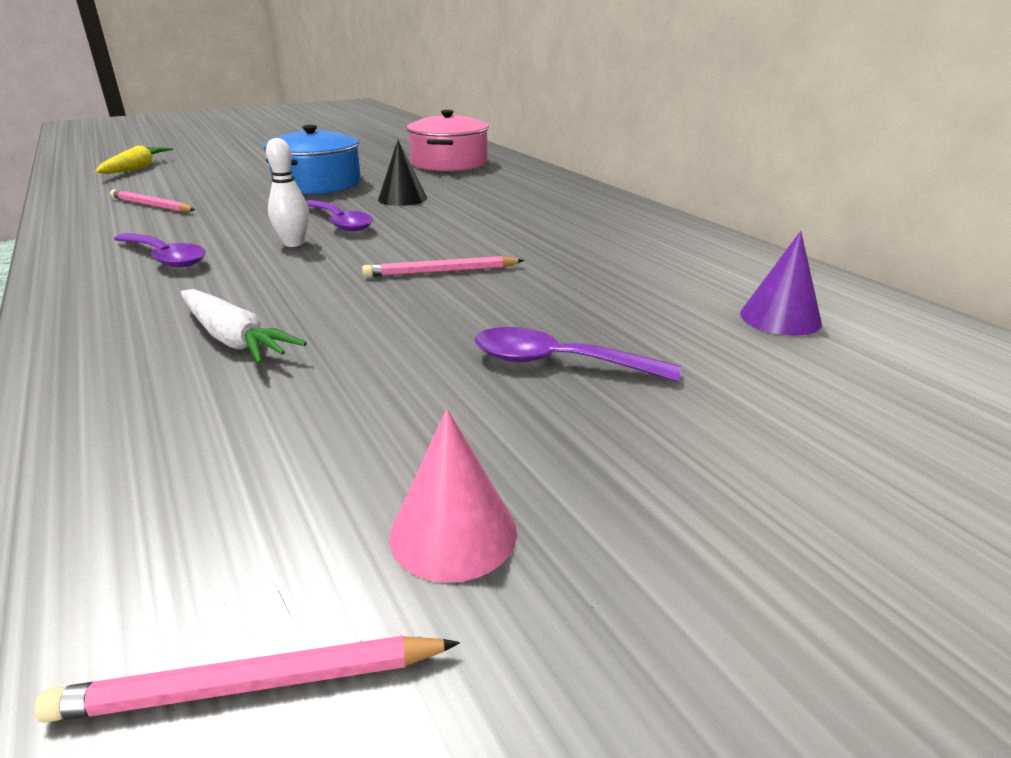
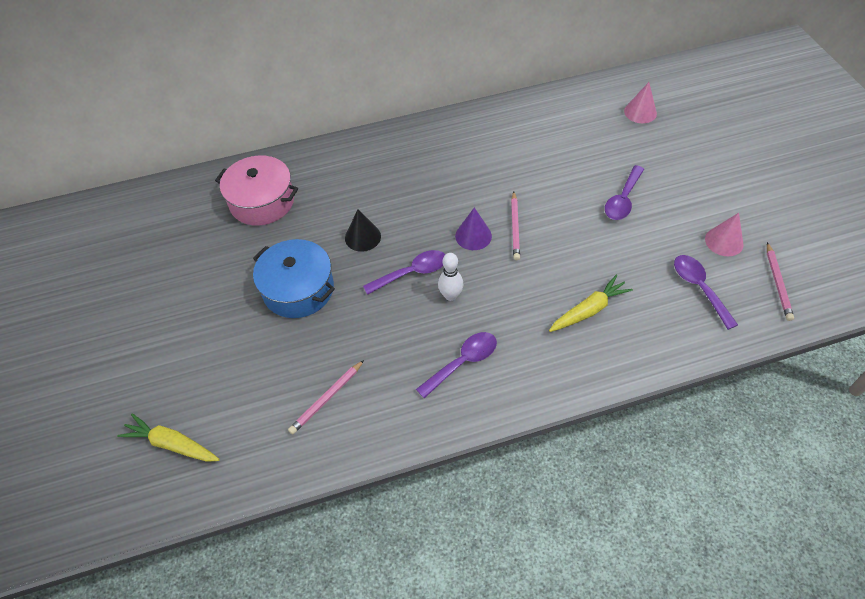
camera: 75 degrees left, 25 degrees up
white carrot [181,289,307,364] -> yellow carrot [549,275,633,332]
purple cone [740,231,822,336] -> purple cone moved to [455,207,492,250]
none -> pink cone [624,82,657,123]
none -> purple spoon [674,255,738,330]

